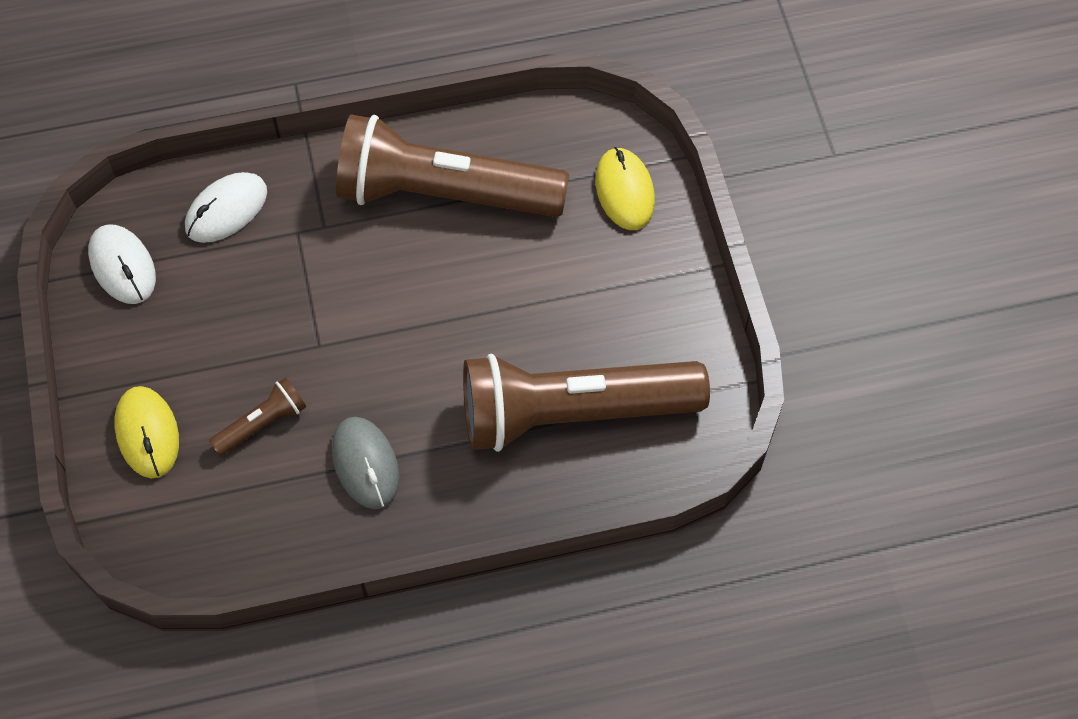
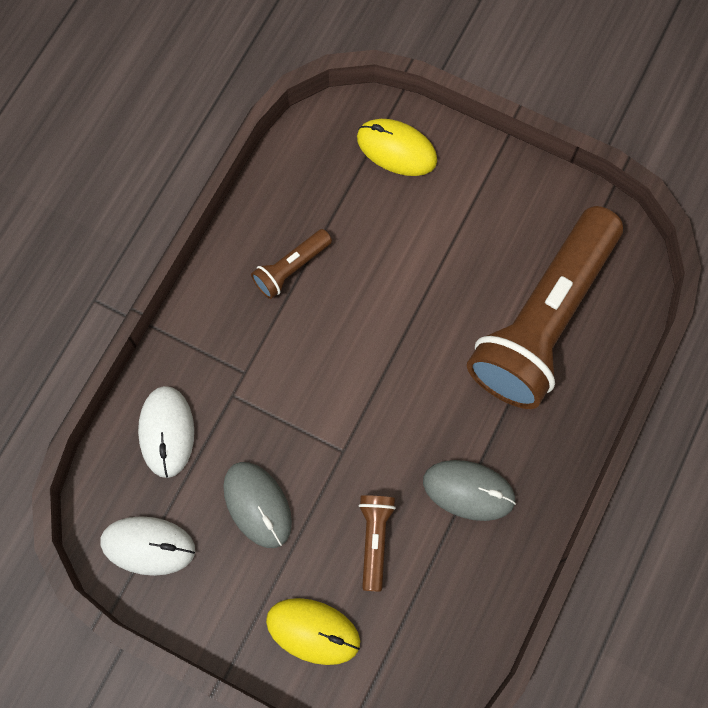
camera: 50 degrees left, 10 degrees up
brown flashlight [336,114,569,217] -> brown flashlight [251,229,332,299], size x0.41
none -> grey mouse [223,462,292,548]

